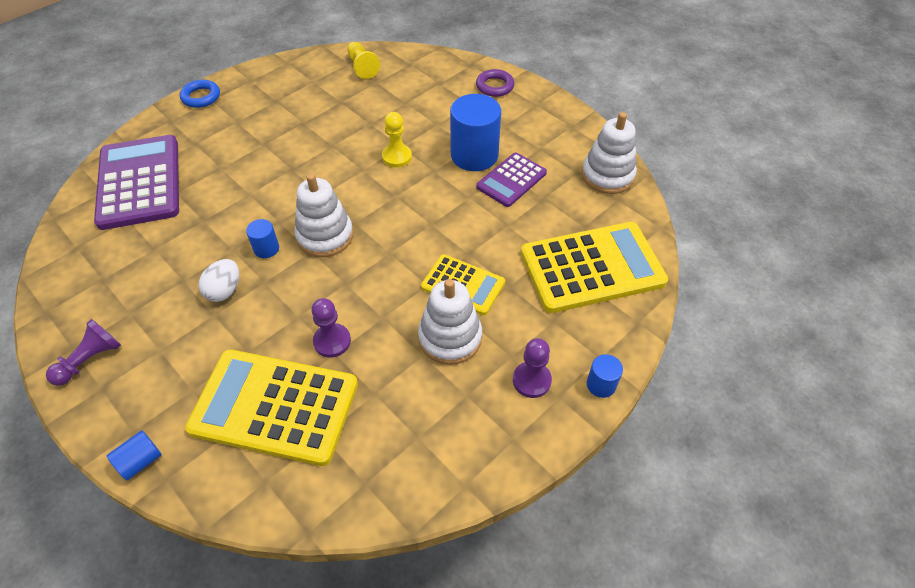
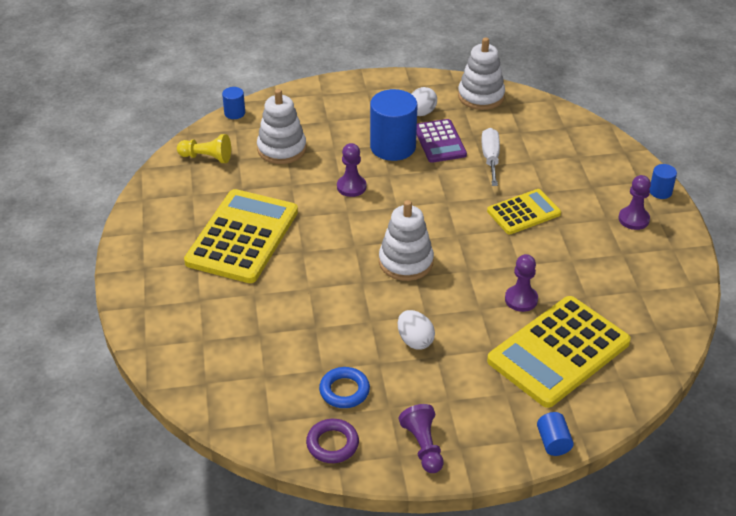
camera: 55 degrees left, 10 degrees down
purple calculator [94,135,179,230] -> none
blue ring [180,80,220,108] -> blue ring moved to [319,367,370,408]
blue cylinder [246,219,279,258] -> blue cylinder moved to [222,87,245,119]
yellow pawn [382,112,412,167] -> purple pawn [337,143,366,197]
white stacking toy [418,279,482,365] -> white stacking toy moved to [257,89,306,164]
purple ring [476,69,514,97] -> purple ring moved to [306,419,359,463]
yellow calculator [521,222,668,313] -> yellow calculator moved to [184,189,298,283]
none -> white egg [412,87,437,116]
none -> white screwdriver [481,128,500,186]

